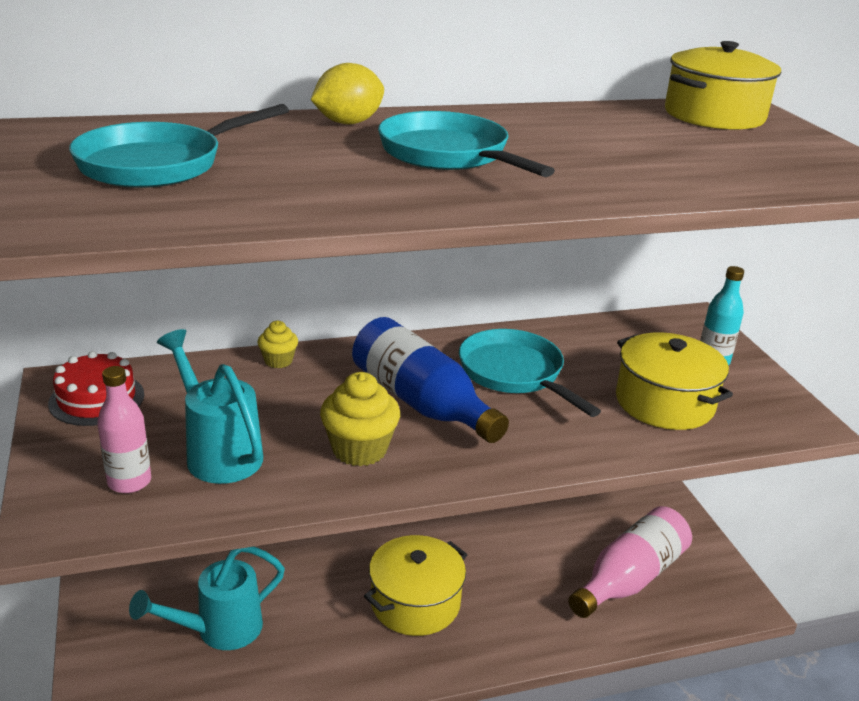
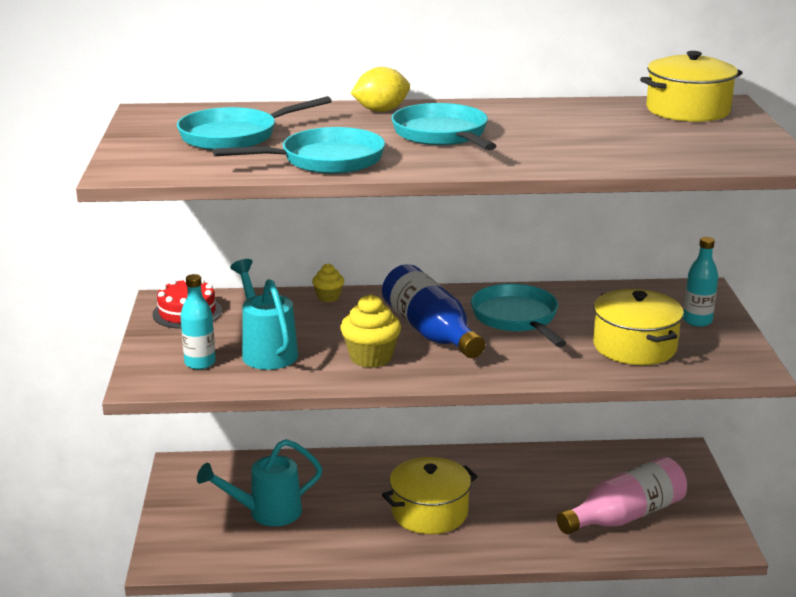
camera: 15 degrees right, 5 degrees down
pink bottle [97,366,151,493] -> turquoise bottle [180,274,216,370]
none -> turquoise pan [213,127,385,174]

